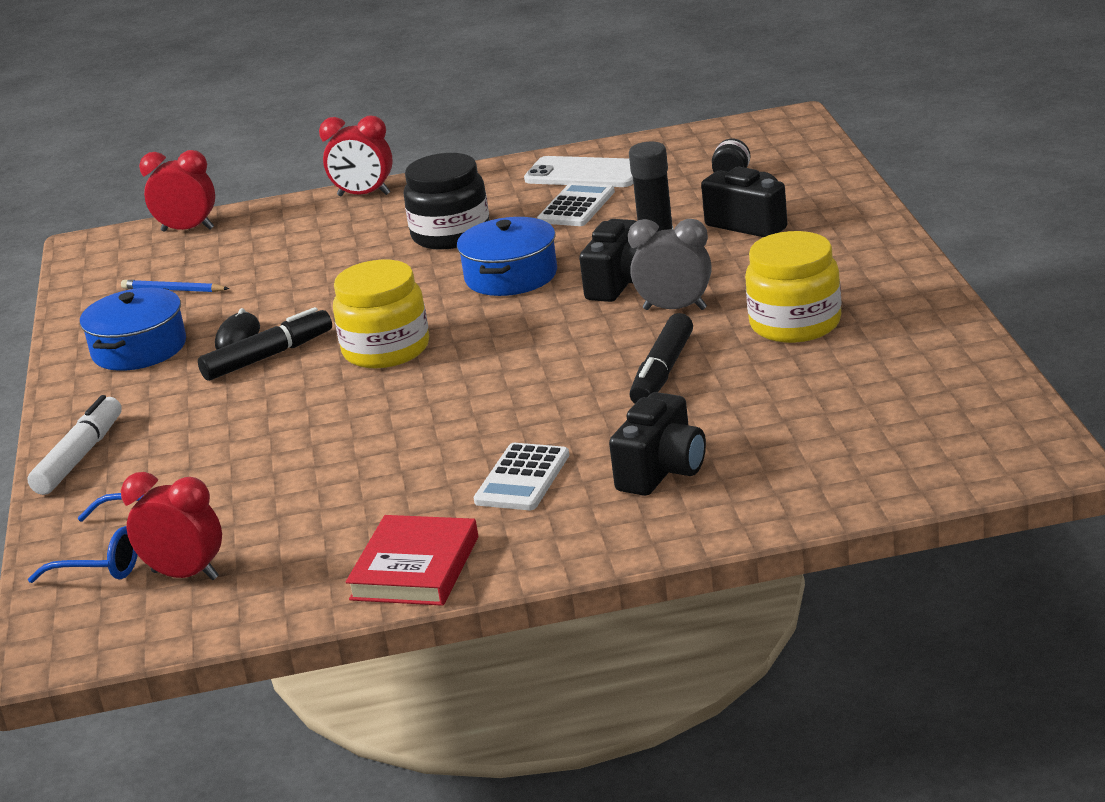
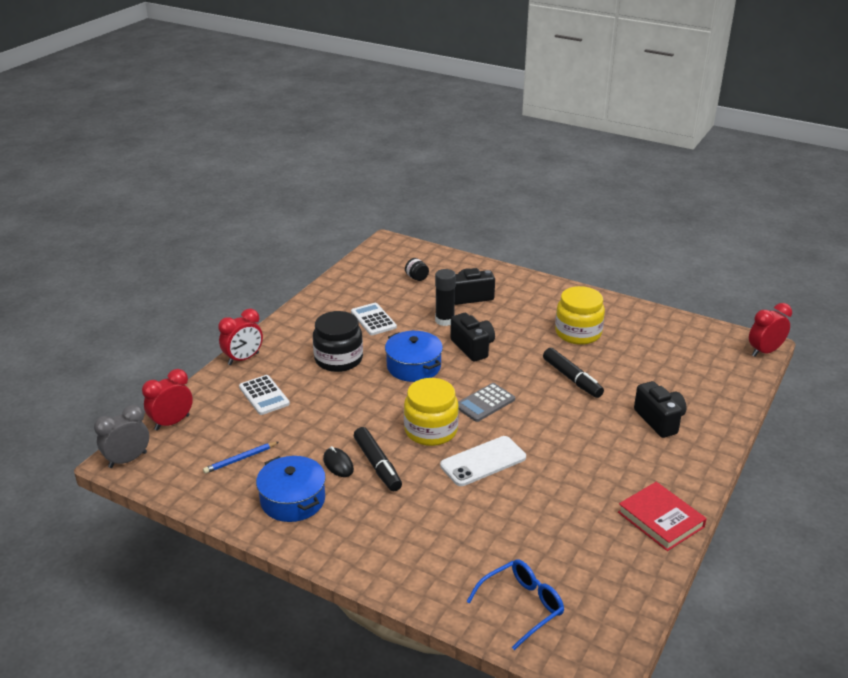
camera: 55 degrees left, 5 degrees up
white marker [27,395,122,495] -> none
red clock [121,472,222,580] -> red clock moved to [749,303,792,357]
black marker [198,307,332,381] -> black marker turned 150 degrees clockwise [354,427,402,491]
white calculator [473,443,569,510] -> white calculator moved to [239,375,290,415]
white phone [524,156,633,187] -> white phone moved to [440,436,526,486]
grey clock [628,219,711,310] -> grey clock moved to [94,405,149,468]
none -> grey calculator [458,383,515,422]

